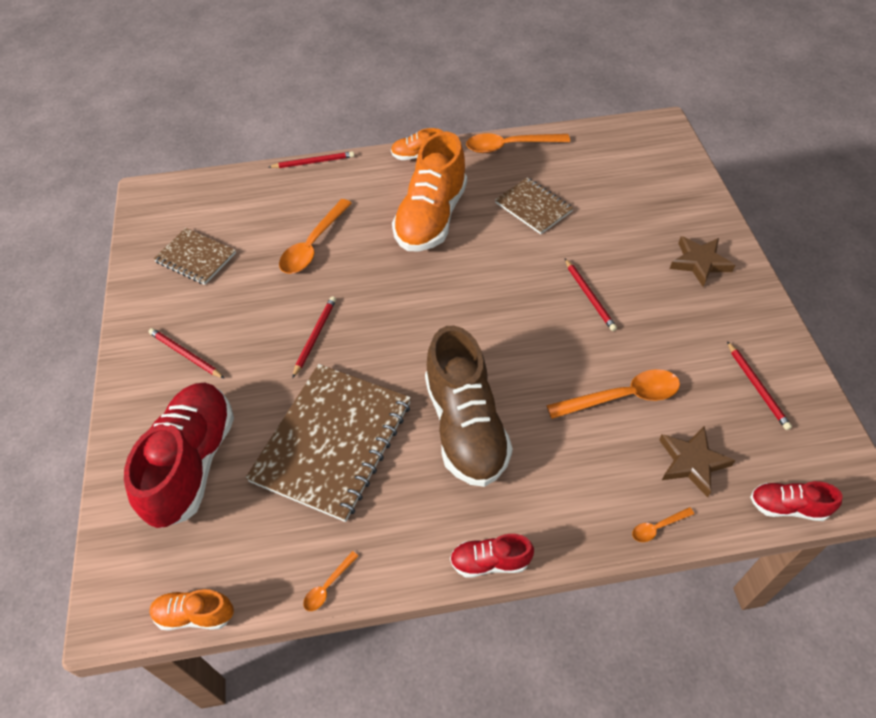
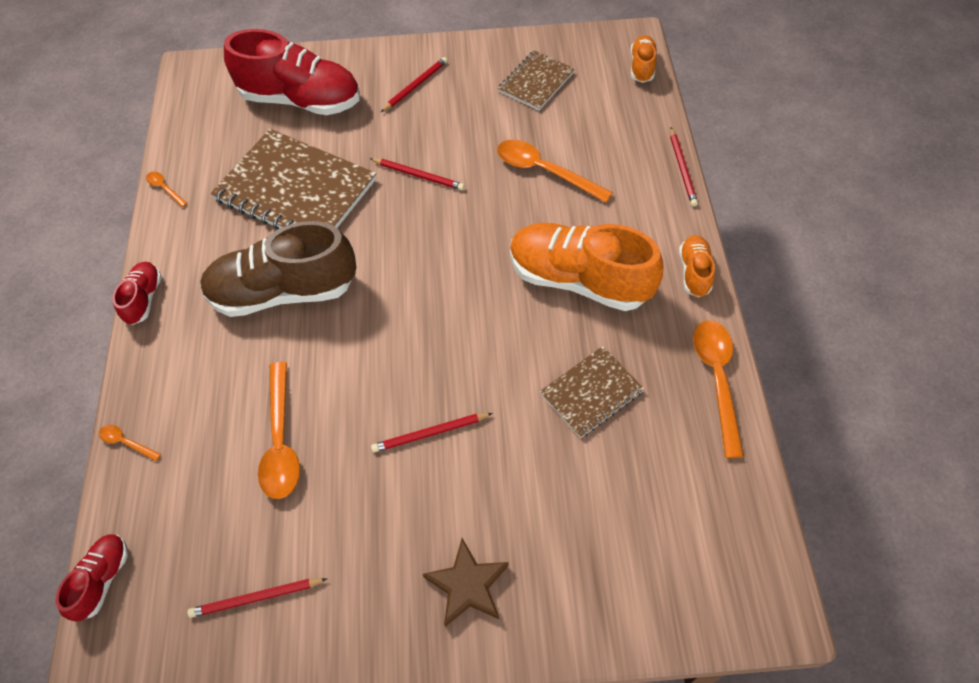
camera: 95 degrees right, 5 degrees up
orange shoe [150,589,234,631] -> orange shoe moved to [630,35,657,83]
orange spoon [632,507,694,542] -> orange spoon turned 45 degrees counterclockwise [99,425,161,461]
brown star [659,426,736,497] -> none

